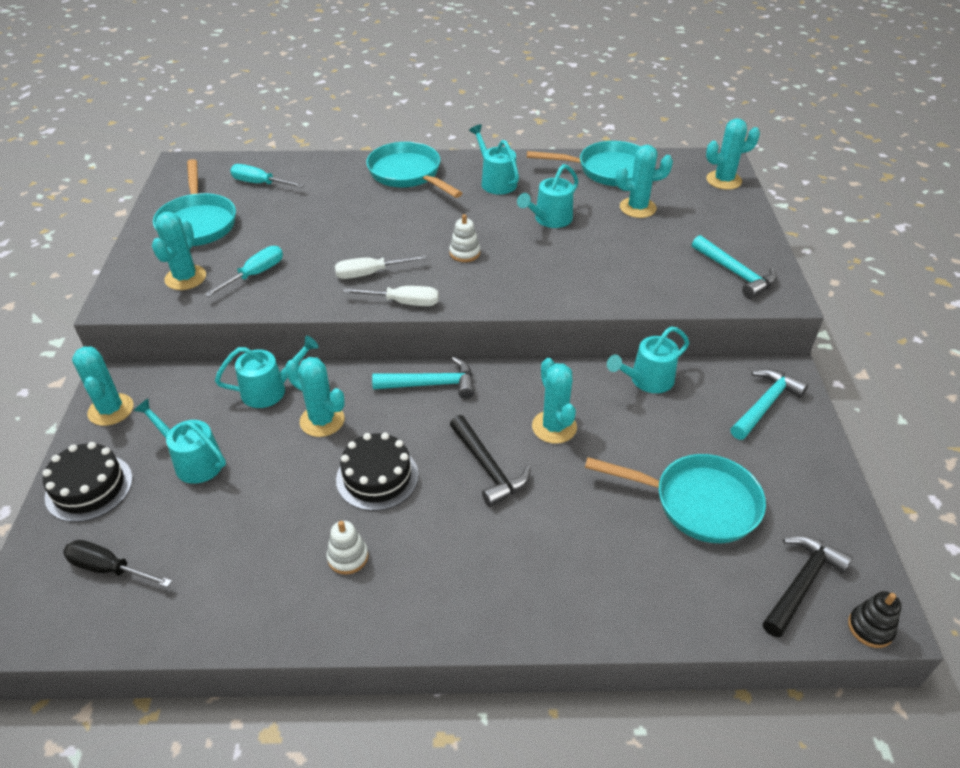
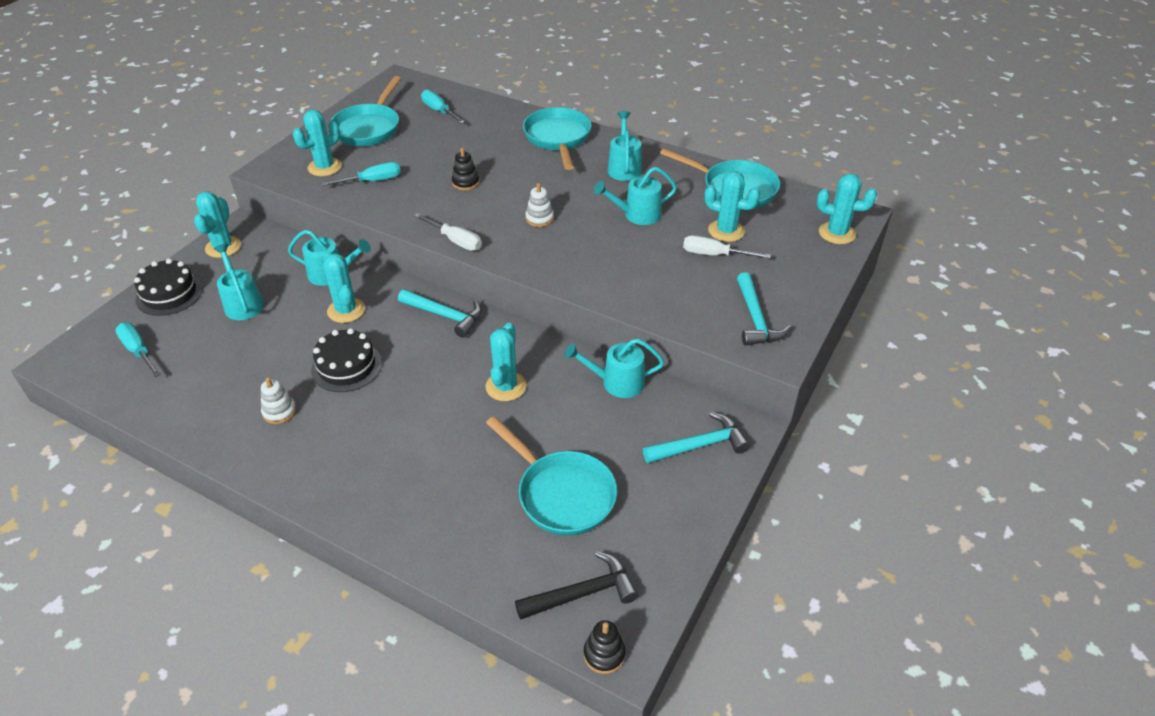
camera: 30 degrees right, 0 degrees up
black screwdriver [63,540,172,587] -> turquoise screwdriver [115,323,161,377]
white screwdriver [335,255,427,279] -> white screwdriver moved to [683,235,771,259]
black hammer [450,415,531,507] -> none
none -> black stacking toy [452,148,479,190]

